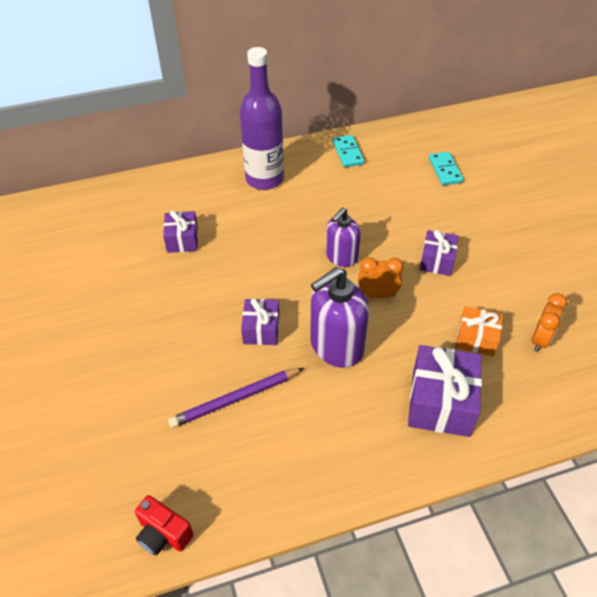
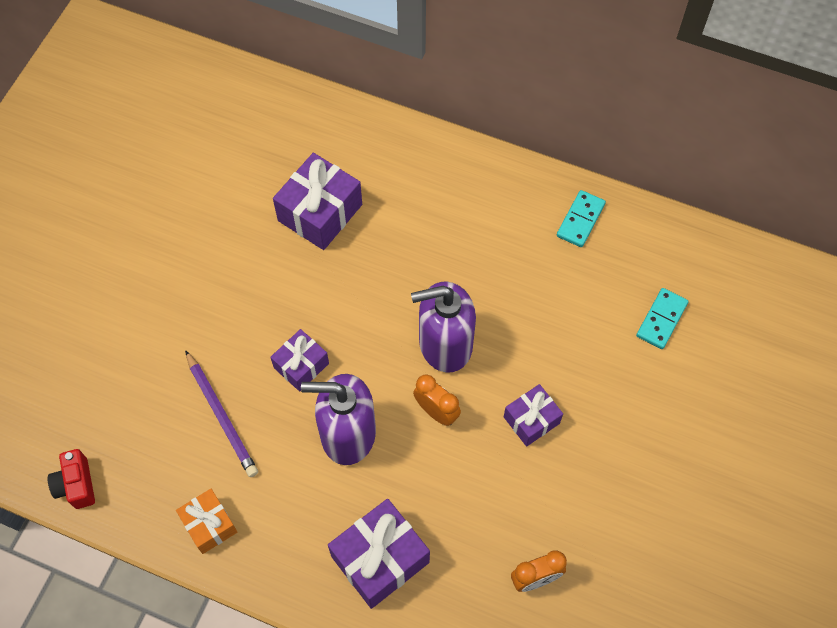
camera: 40 degrees right, 15 degrees up
purple gift [163,211,198,253] -> purple gift [273,153,362,250], size x1.65
purple pencil [168,368,304,428] -> purple pencil turned 135 degrees counterclockwise [185,350,258,477]
purple bottle [240,47,284,190] -> none
purple soap dispenser [326,207,361,267] -> purple soap dispenser [411,282,476,373], size x1.57
orange gift [456,306,503,356] -> orange gift moved to [176,489,237,554]

